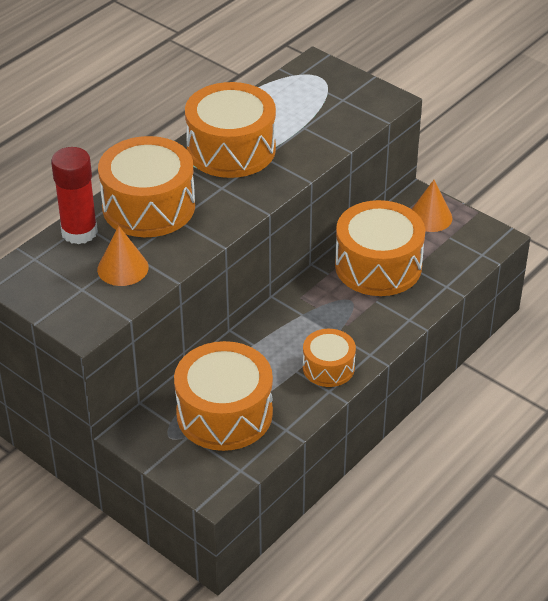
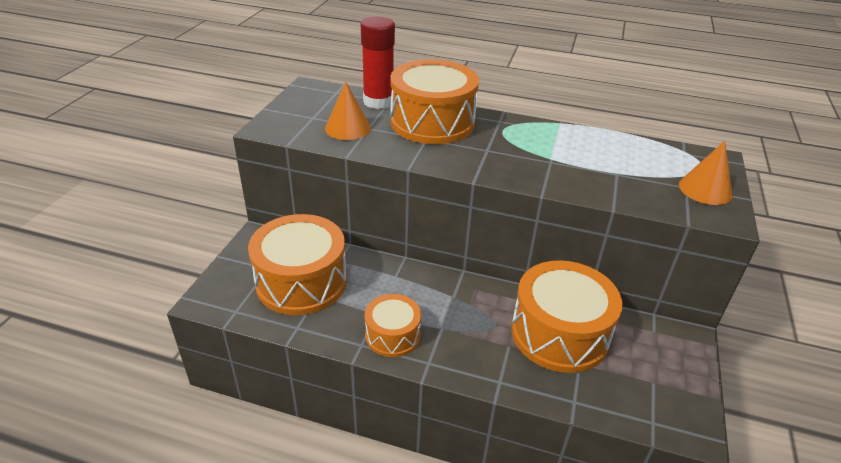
camera: 65 degrees right, 5 degrees down
orange drum [185,82,276,178] -> none
orange cone [412,180,452,232] -> orange cone moved to [679,141,732,205]

